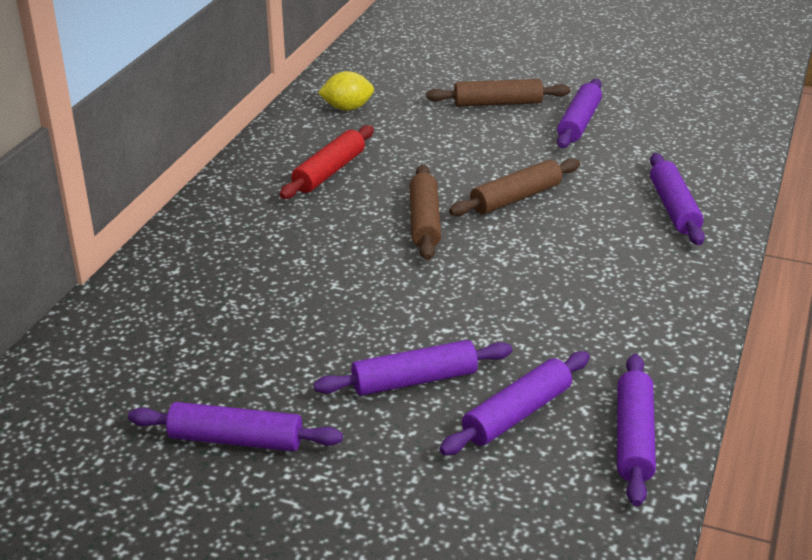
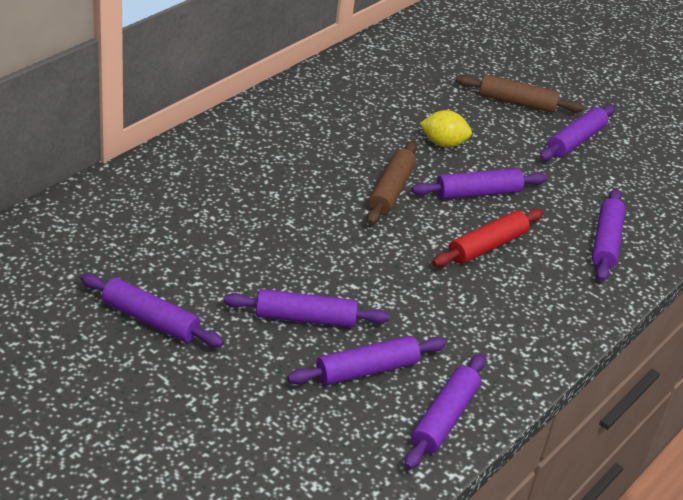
camera: 15 degrees right, 5 degrees up
red rolling pin [280,125,374,199] -> red rolling pin moved to [432,208,544,267]
yellow lemon [318,71,374,111] -> yellow lemon moved to [420,110,472,147]
brown rolling pin [449,158,580,216] -> purple rolling pin [412,168,547,199]

